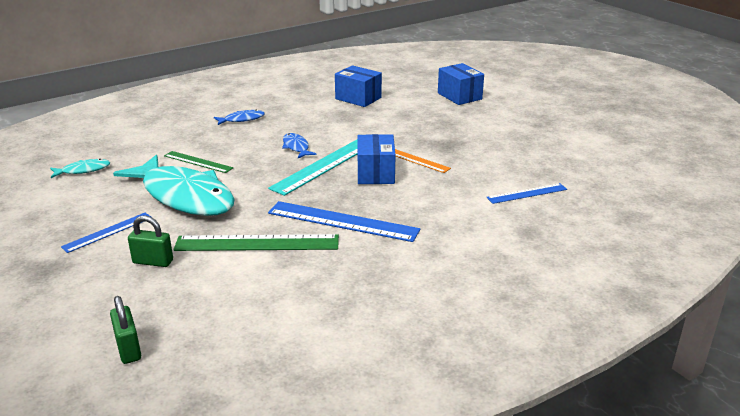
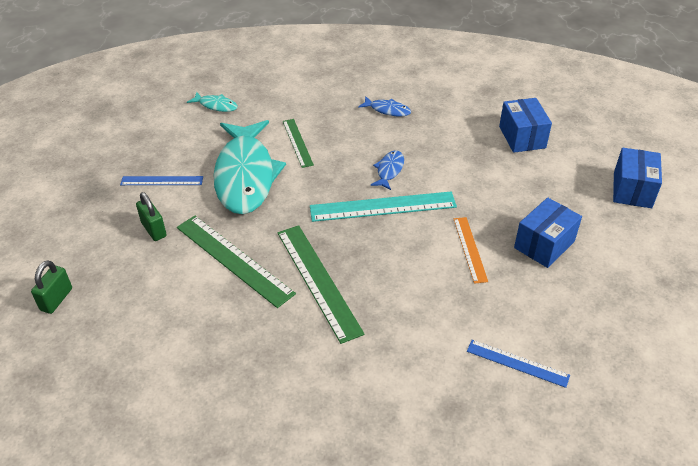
camera: 45 degrees right, 15 degrees up
blue ruler [268,201,420,242] -> green ruler [277,225,365,344]
blue box [357,134,396,184] -> blue box moved to [514,197,582,268]

